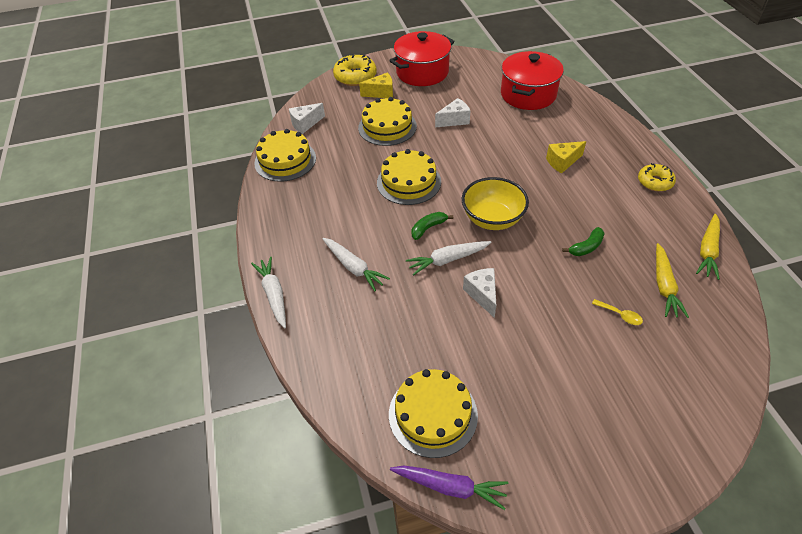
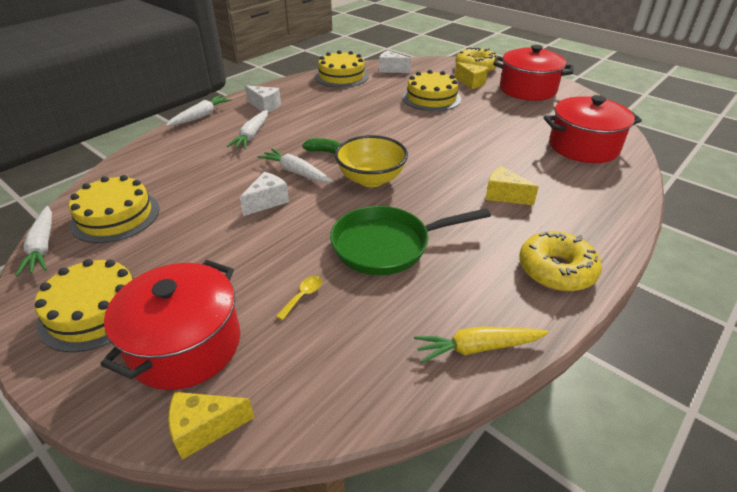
camera: 55 degrees right, 10 degrees down
yellow cake [377,149,441,205] -> yellow cake moved to [35,259,134,352]
purple carrot [390,465,508,510] -> white carrot [15,206,52,276]
white cheese [435,98,470,128] -> white cheese moved to [245,85,281,113]
green banana [562,227,605,256] -> green pan [330,206,491,275]
yellow spoon [592,299,643,325] -> yellow spoon turned 150 degrees counterclockwise [276,276,322,320]
yellow donut [638,163,676,191] -> yellow donut [519,231,602,291], size x1.52
yellow carrot [656,243,689,318] -> none
none -> red pot [100,260,240,390]
none -> yellow cheese [168,392,255,460]

